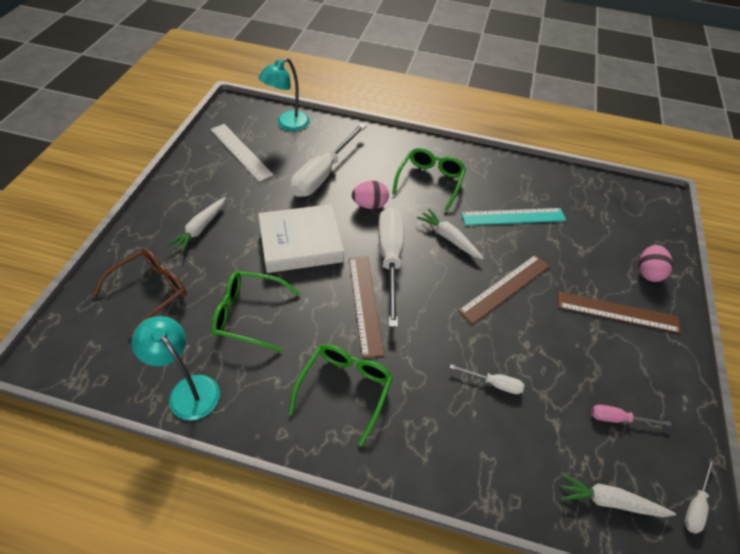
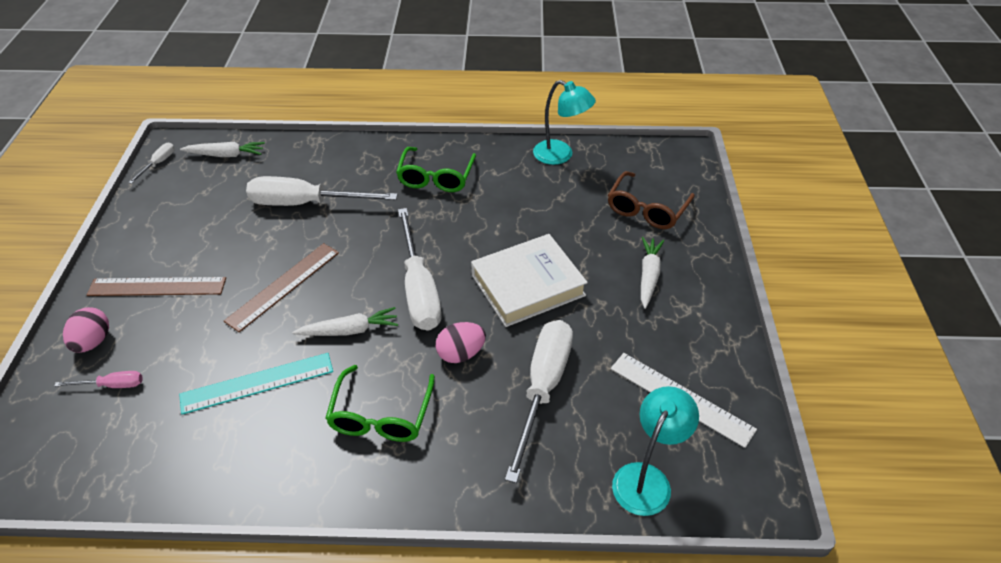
camera: 170 degrees right, 5 degrees down
green glasses [212,271,300,352] -> none
brown ruler [349,256,384,358] -> none
white carrot [417,209,484,259] -> white carrot turned 45 degrees counterclockwise [292,307,398,336]
white screwdriver [450,364,524,394] -> white screwdriver [246,176,398,206], size x2.22
pink screwdriver [591,405,671,426] -> pink screwdriver moved to [54,371,143,388]

